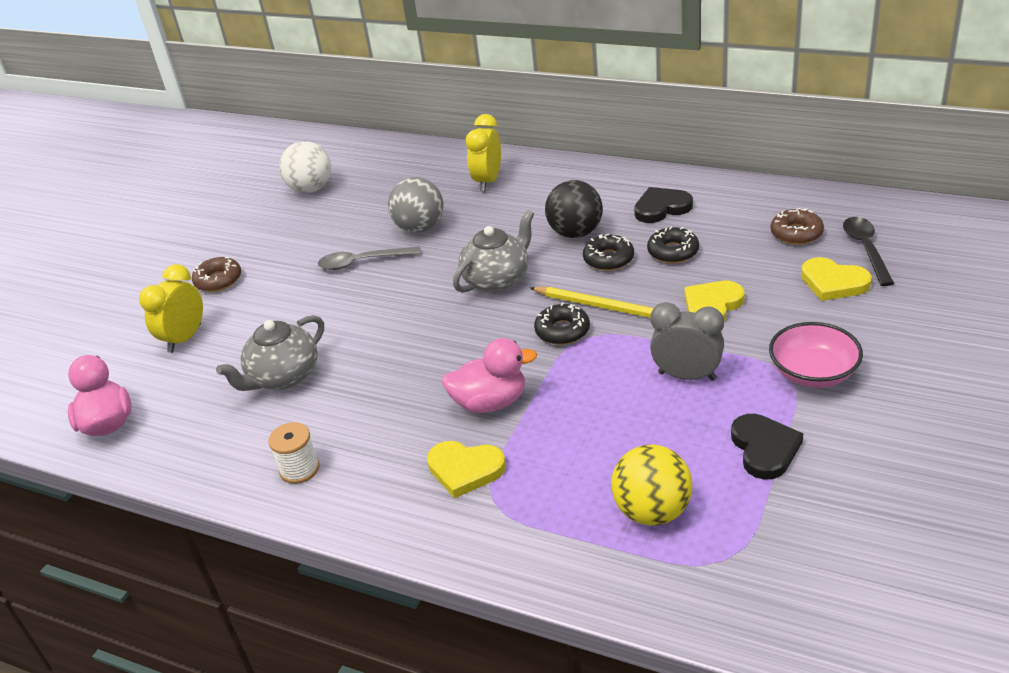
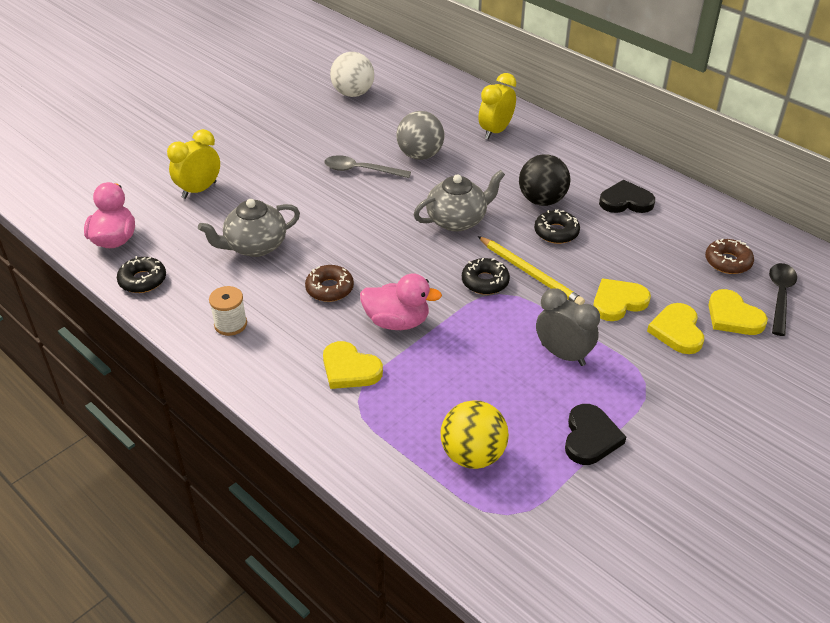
camera: 15 degrees right, 5 degrees up
brown donut [192,257,241,292] -> brown donut moved to [305,265,354,302]
black donut [647,227,699,263] -> black donut moved to [117,256,166,293]
pink bowl [769,322,863,388] -> none
none -> yellow heart [647,303,704,354]

